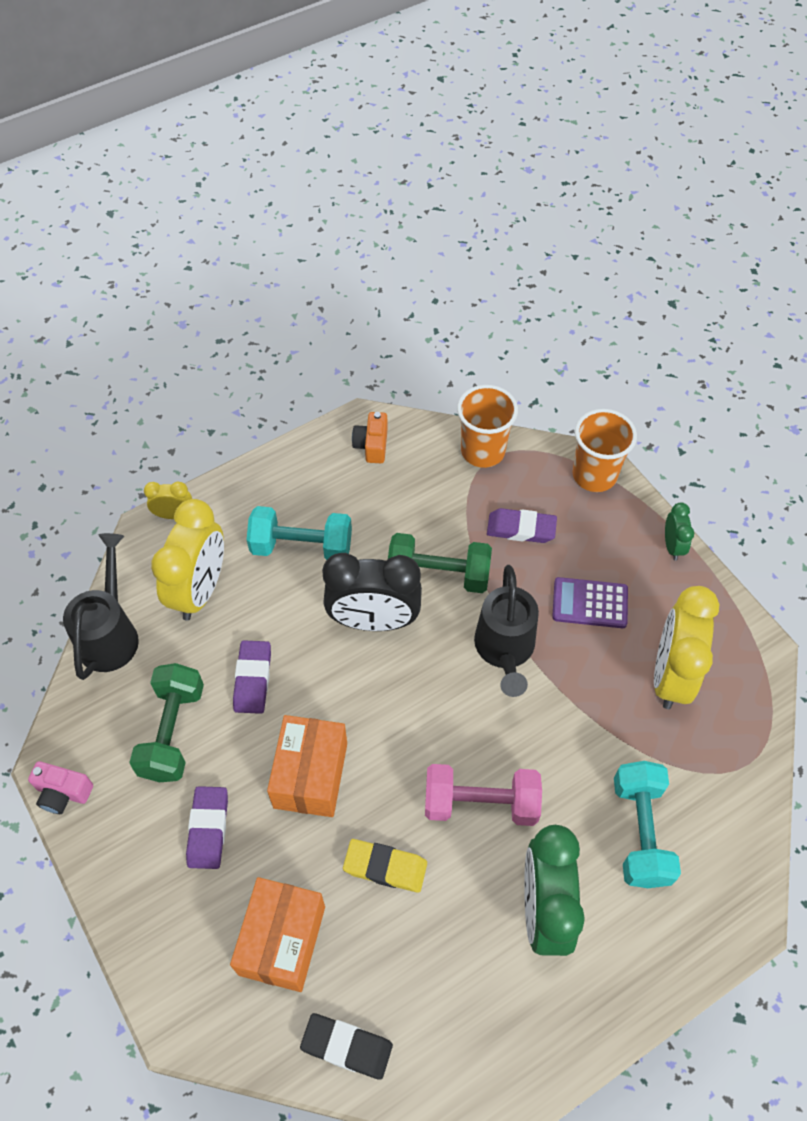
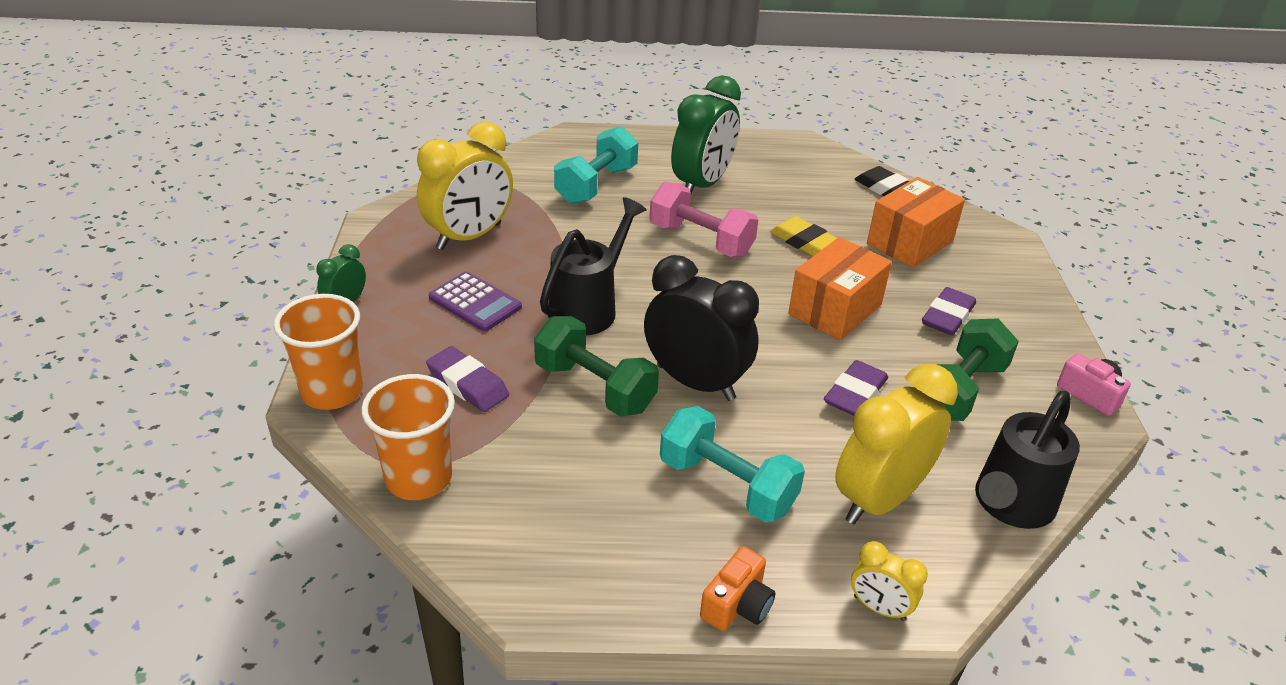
camera: 150 degrees left, 20 degrees down
orange camera [352,412,388,463] -> orange camera moved to [700,546,775,631]

